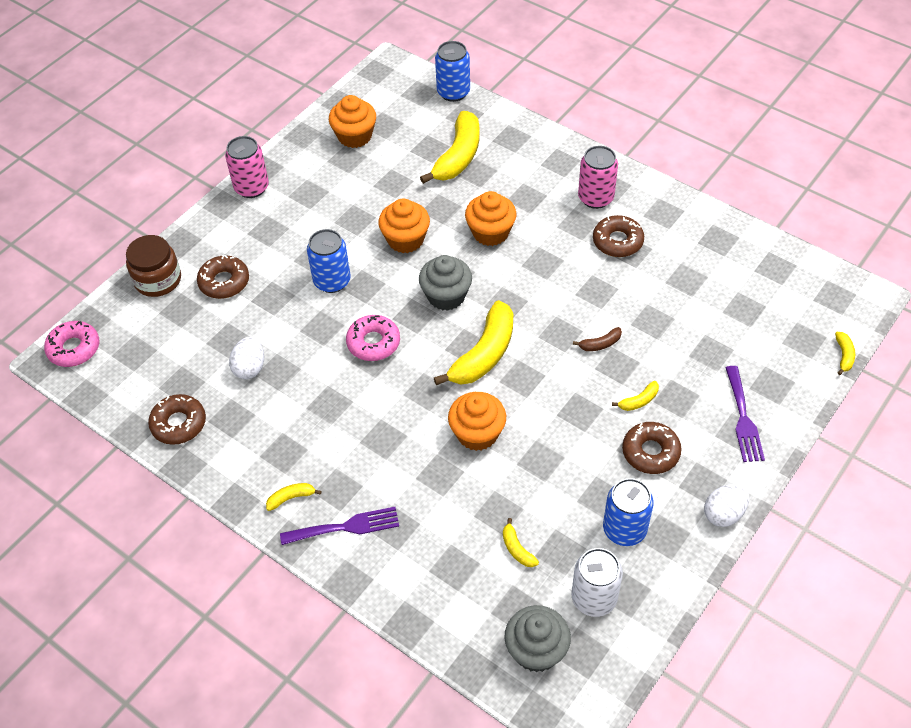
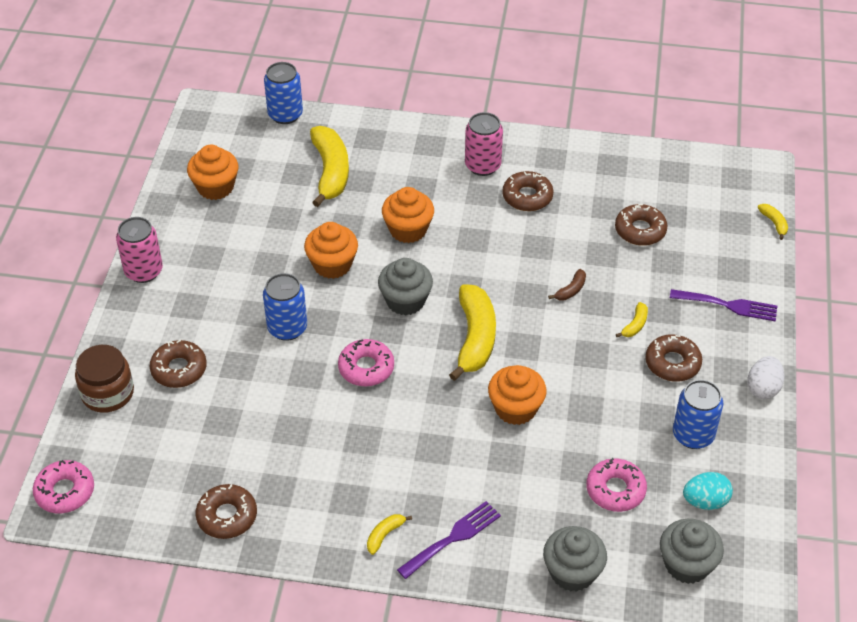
camera: 30 degrees left, 5 degrees down
white egg [229,337,264,379] -> none
yellow banana [503,518,539,567] -> pink donut [586,458,647,512]
white can [572,548,623,617] -> turquoise egg [683,472,733,510]
purple fork [725,366,765,462] -> purple fork turned 45 degrees counterclockwise [670,289,777,321]
none -> grey cupcake [543,526,607,592]
none -> brown donut [615,204,668,246]

